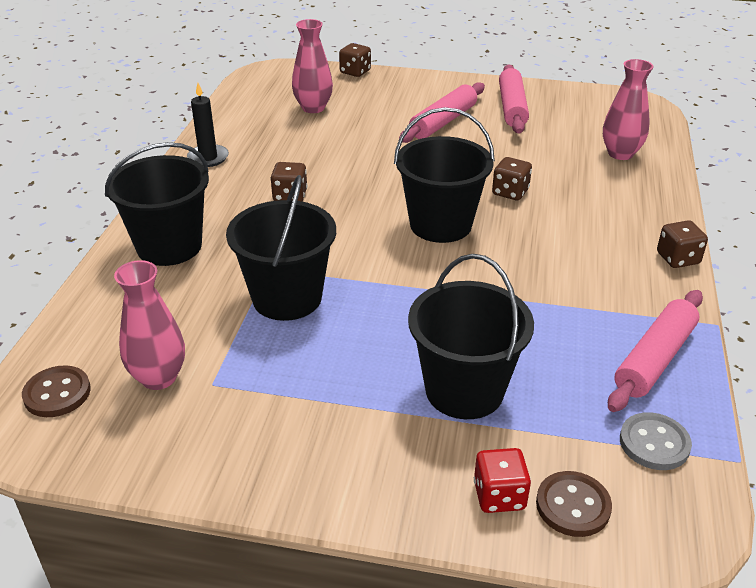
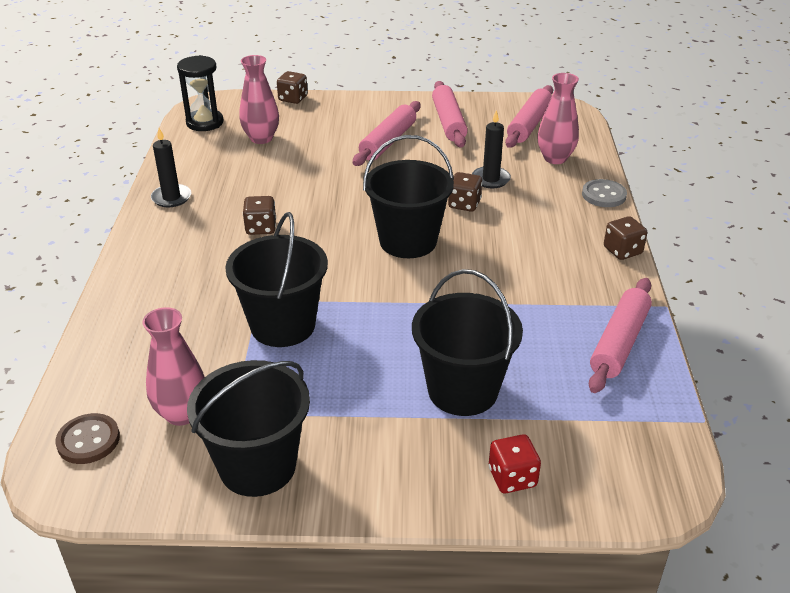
camera: 10 degrees left, 0 degrees up
black bucket [105,142,209,266] -> black bucket moved to [187,360,310,497]
brown button [536,471,612,537] -> none
grey button [620,412,692,470] -> grey button moved to [582,179,627,207]
none -> black hourglass [177,55,223,131]
none -> black candle [472,110,511,188]
none -> pink rolling pin [505,85,553,148]

